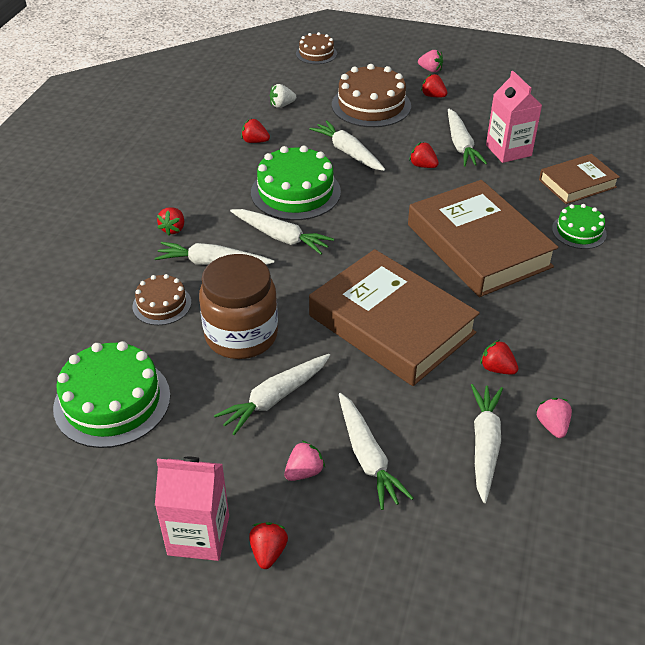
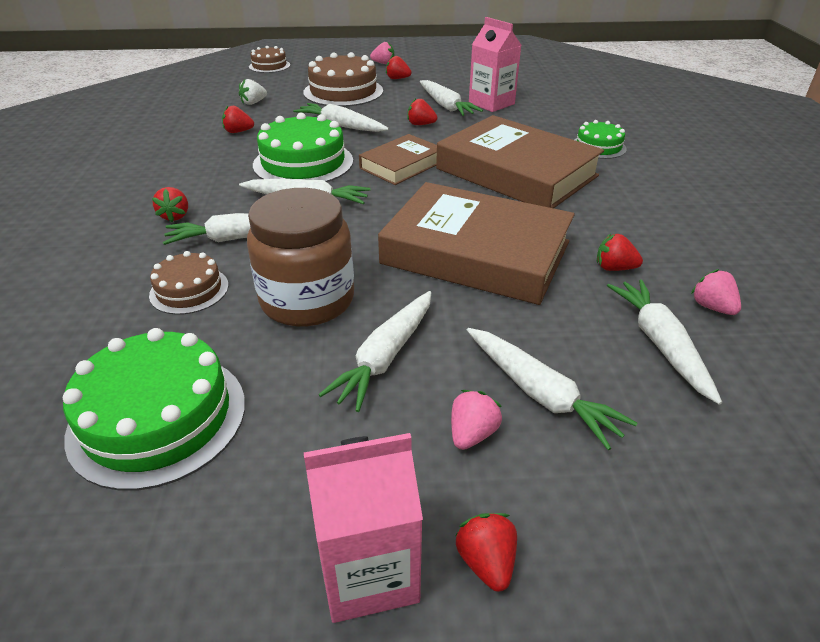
camera: 20 degrees left, 5 degrees down
brown book [539,154,620,204] -> brown book moved to [359,134,437,185]

